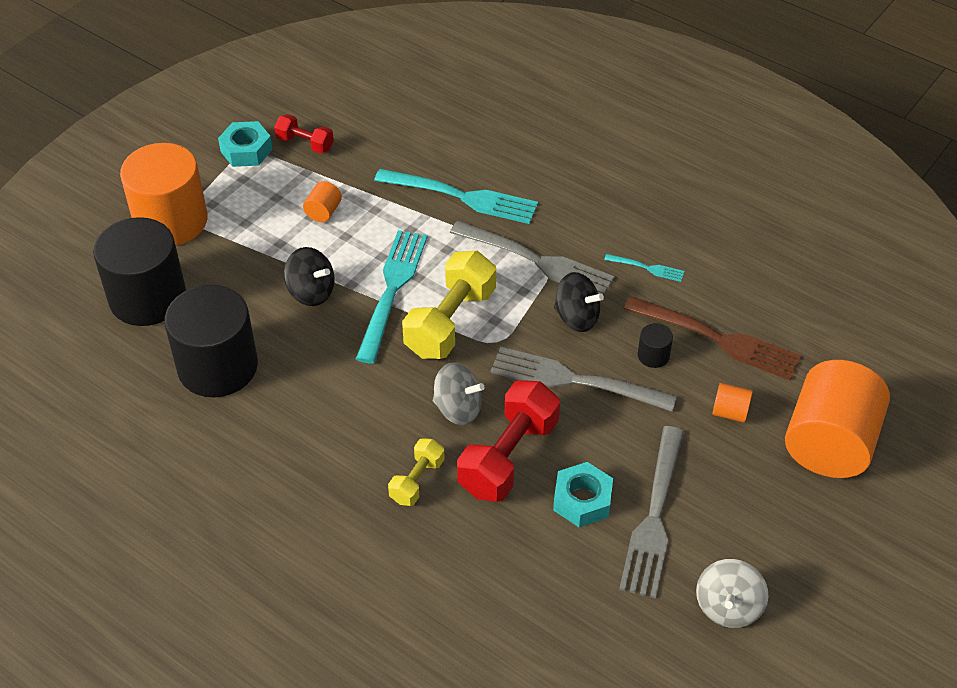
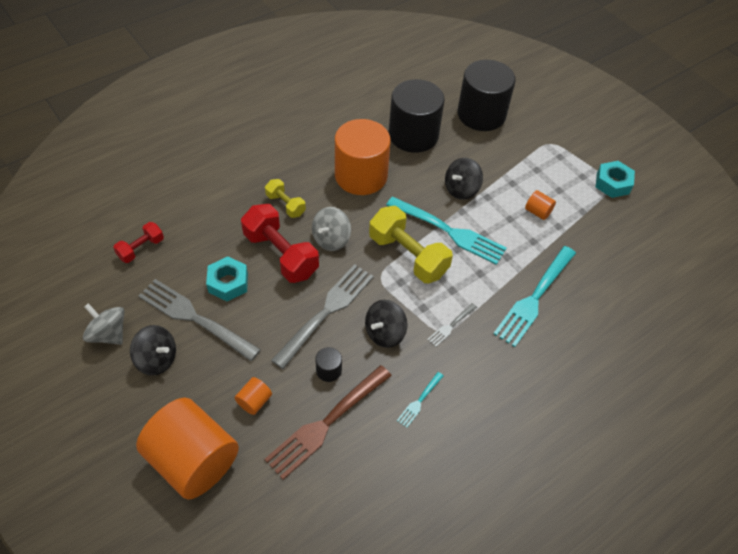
camera: 105 degrees right, 5 degrees up
orange cylinder [120,143,208,246] -> orange cylinder moved to [335,119,391,195]
red dumbbell [274,114,334,154] -> red dumbbell moved to [113,222,164,263]
grey fork [450,221,615,294] -> grey fork [427,303,477,347], size x0.46
none -> black spinning top [130,325,176,376]

